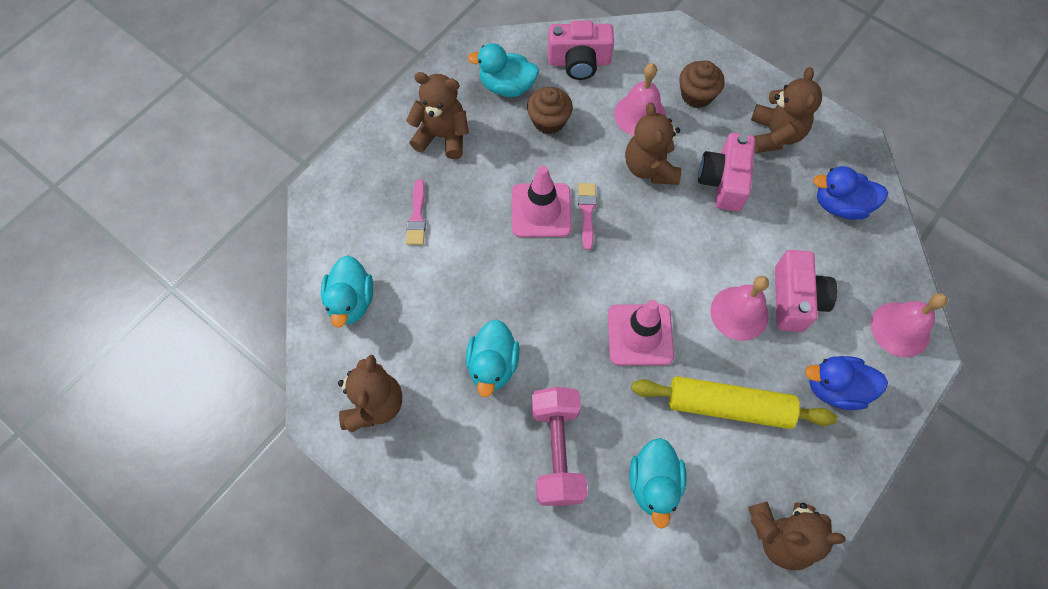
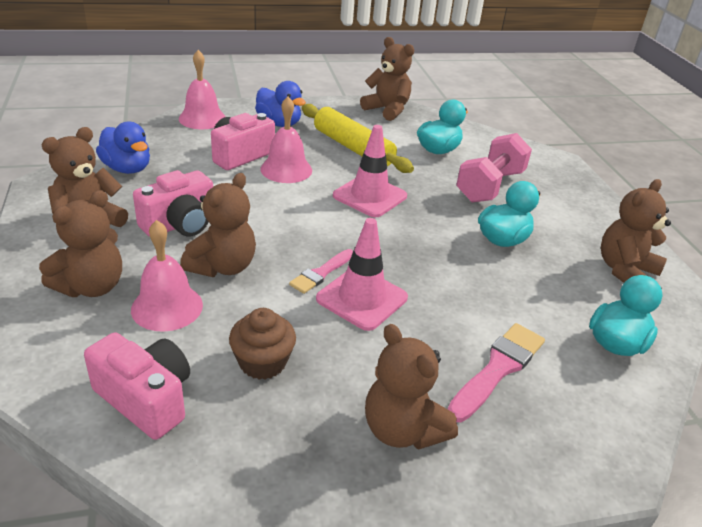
camera: 145 degrees left, 30 degrees down
pink brush [406,179,426,245] -> pink brush [448,323,545,422], size x1.57
turquoise duck [468,43,539,97] -> none
brown cupcake [679,60,725,108] -> brown teddy bear [39,190,122,297]

